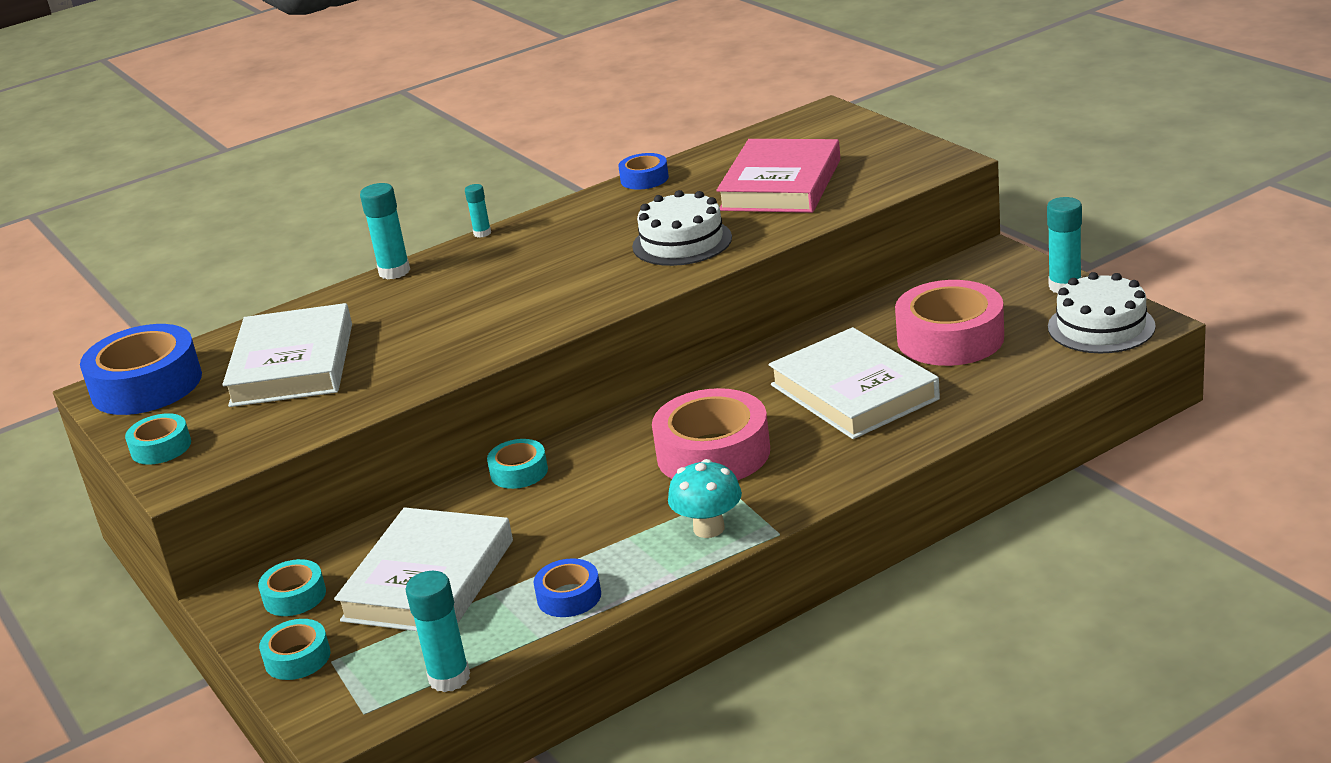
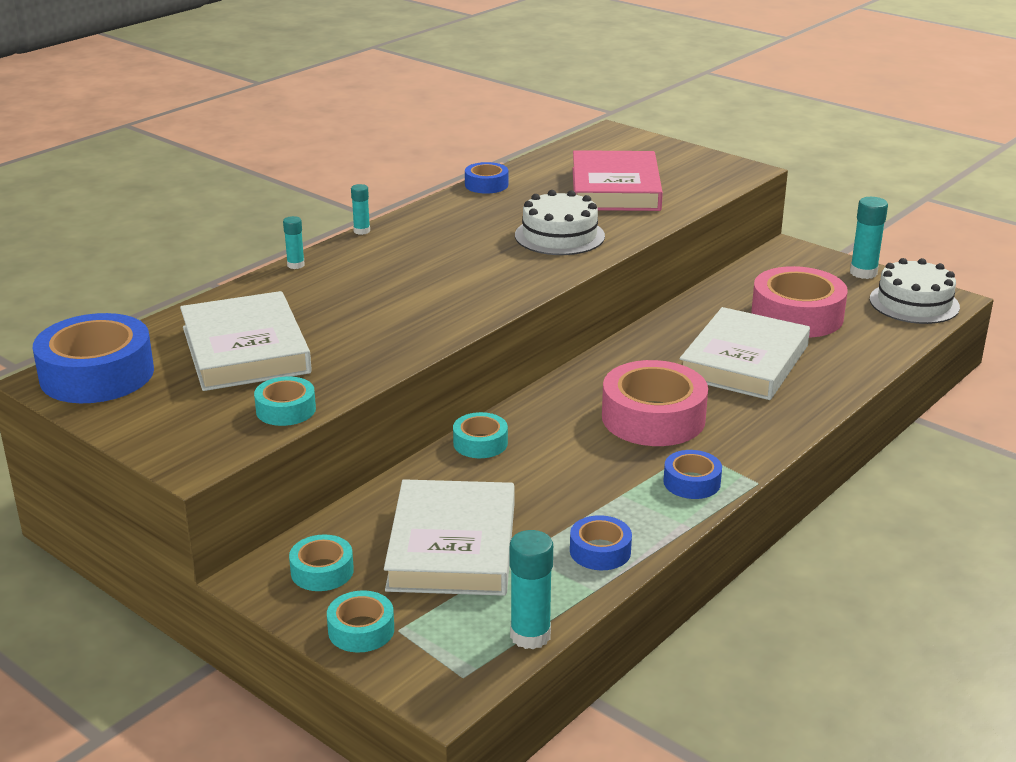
camera: 20 degrees left, 0 degrees up
turquoise tape [125,413,191,465] -> turquoise tape moved to [254,376,316,426]
turquoise glue stick [360,183,410,279] -> turquoise glue stick [283,216,305,269], size x0.58
turquoise mushroom [668,459,742,538] -> blue tape [663,450,722,499]
white book [769,327,940,439] -> white book turned 75 degrees clockwise [680,307,810,400]

